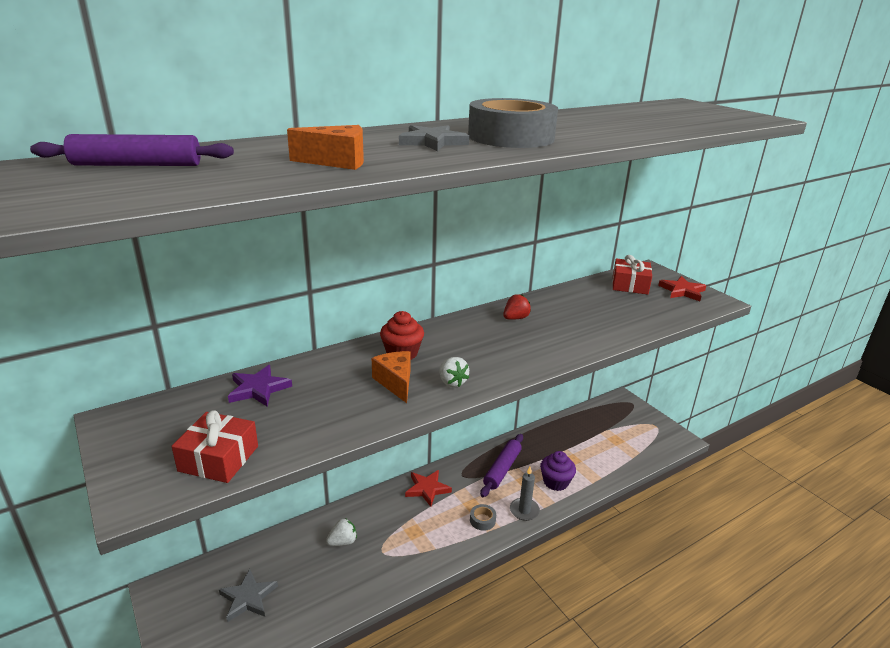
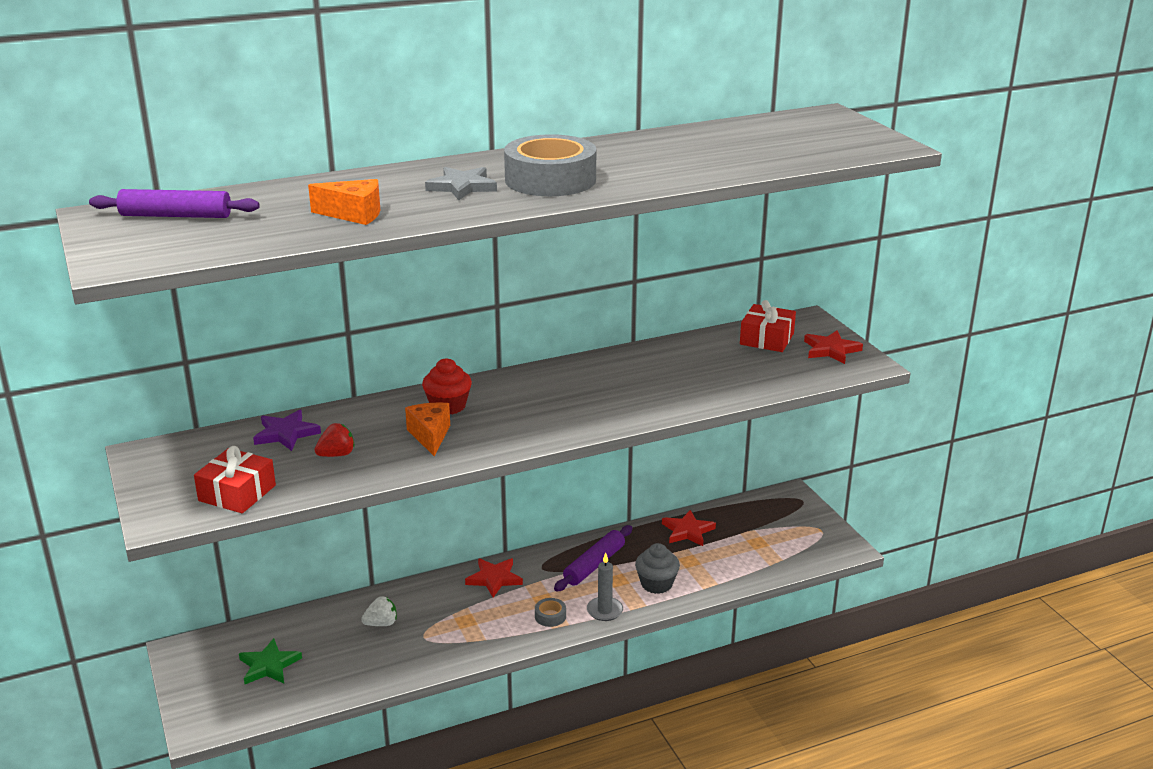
camera: 10 degrees right, 0 degrees up
grey star [219,569,278,622] -> green star [239,638,302,684]
white strawberry [440,357,469,387] -> none
red strawberry [503,294,531,320] -> red strawberry moved to [314,423,355,457]
purple cupcake [540,451,576,491] -> grey cupcake [635,543,680,594]
none -> red star [662,510,716,546]

